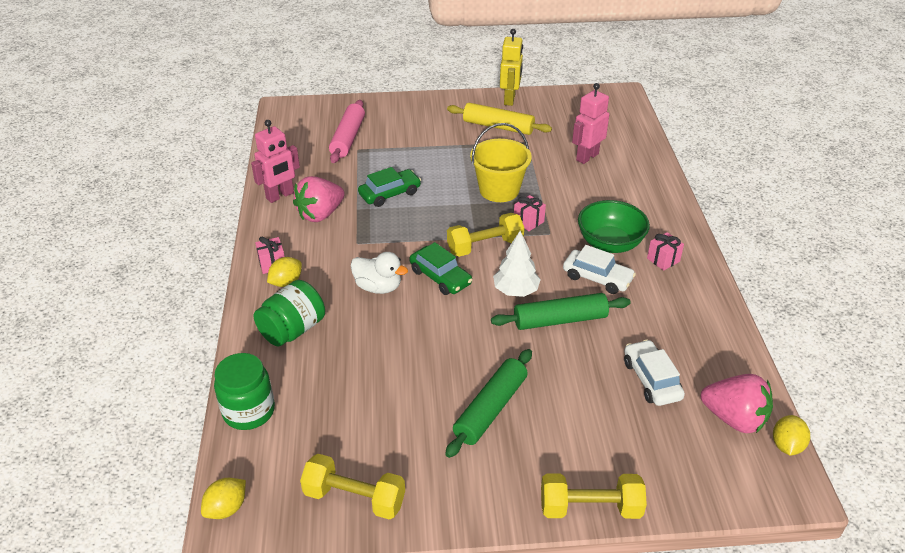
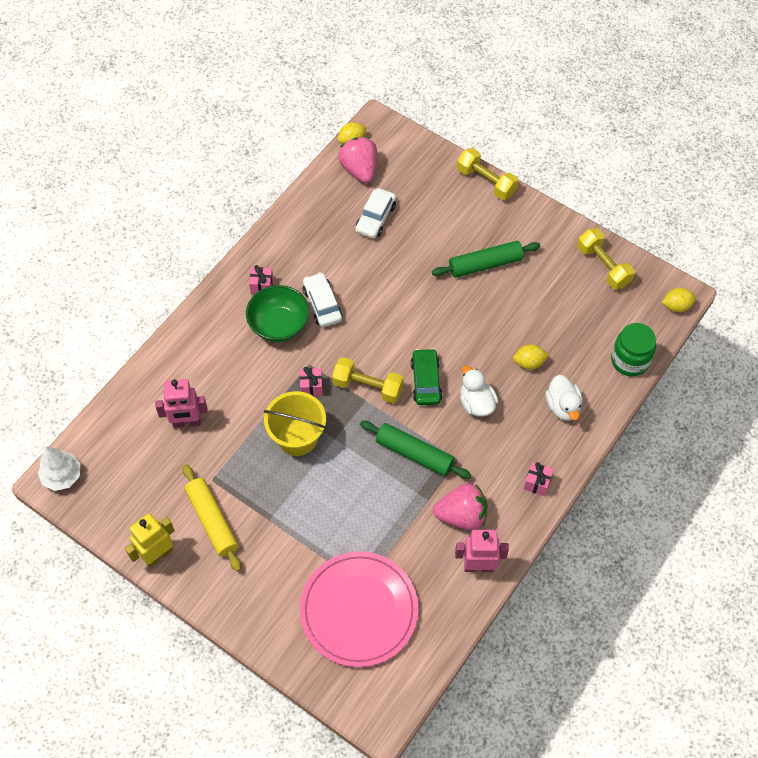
camera: 140 degrees left, 20 degrees up
green jar [254,280,325,347] -> white duck [545,375,582,421]
yellow lemon [267,257,302,287] -> yellow lemon moved to [513,344,549,370]
pink rolling pin [329,100,365,163] -> pink plate [300,551,418,667]
green car [358,167,421,207] -> none
green rolling pin [491,293,631,330] -> green rolling pin moved to [360,421,471,479]
white tree [493,231,541,297] -> white tree moved to [38,447,80,491]

